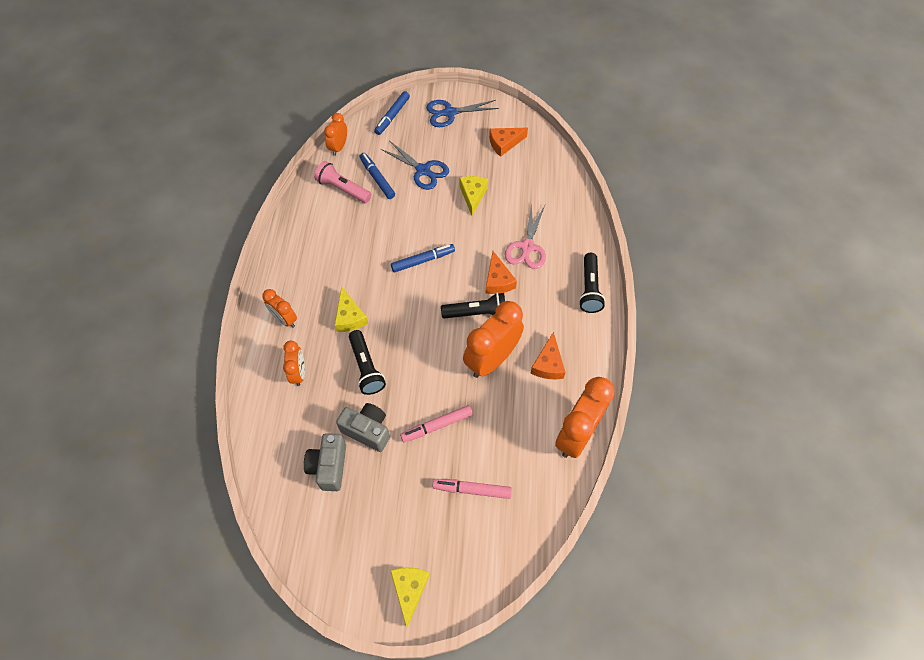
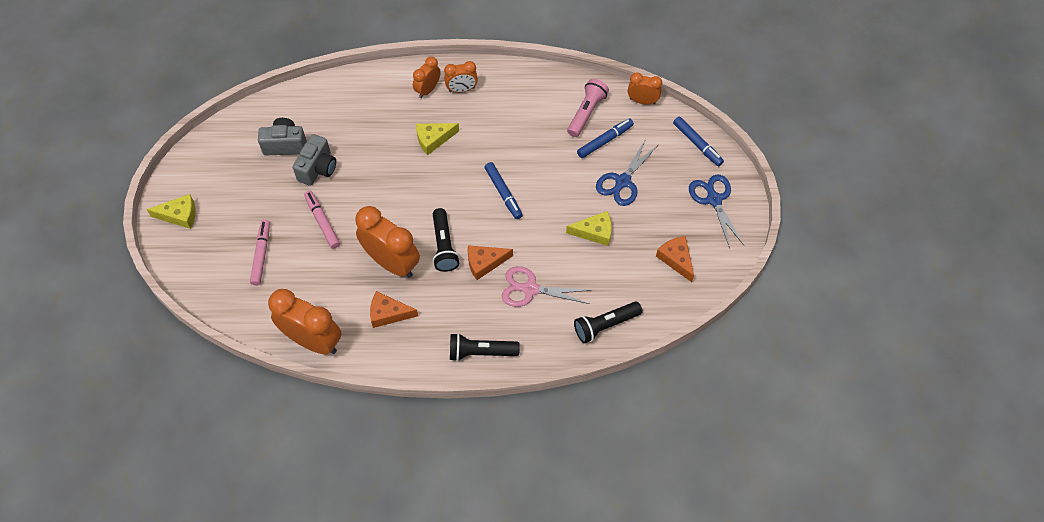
camera: 85 degrees right, 0 degrees up
orange clock [283,341,305,386] -> orange clock moved to [444,61,478,93]
black flashlight [349,330,386,395] -> black flashlight moved to [574,301,642,344]
blue marker [374,91,410,135] -> blue marker turned 150 degrees counterclockwise [673,116,724,166]

